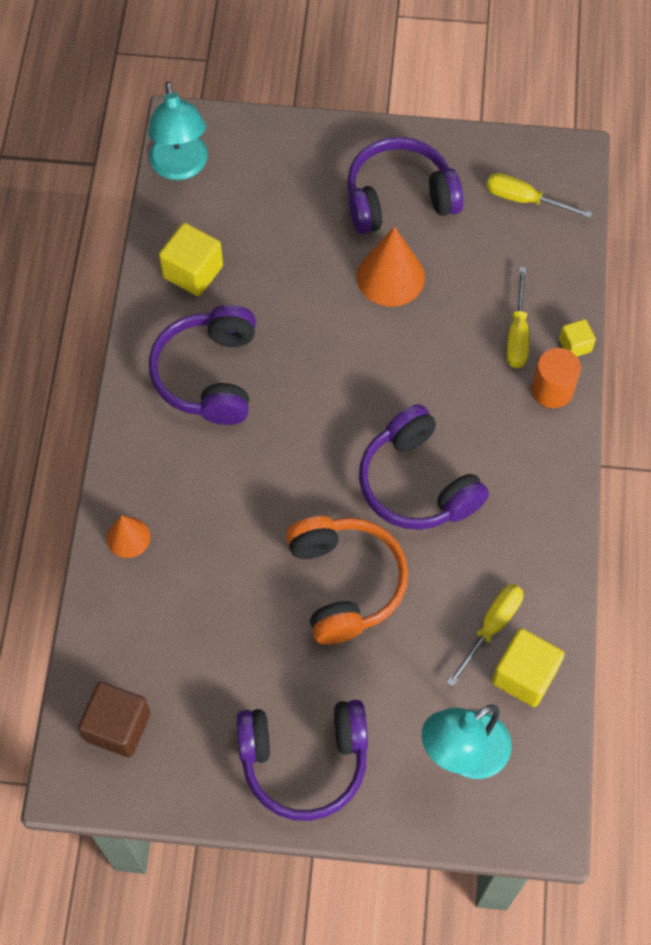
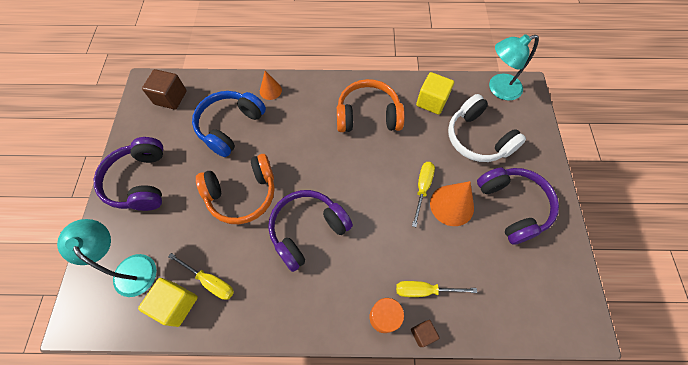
camera: 85 degrees right, 0 degrees up
purple headphones [149,305,256,425] -> orange headphones [337,79,405,132]
yellow screwdriver [486,173,593,218] -> yellow screwdriver moved to [412,162,435,227]
yellow cube [559,319,596,357] -> brown cube [411,320,439,347]
none -> blue headphones [192,91,266,157]
none -> white headphones [448,94,526,162]

